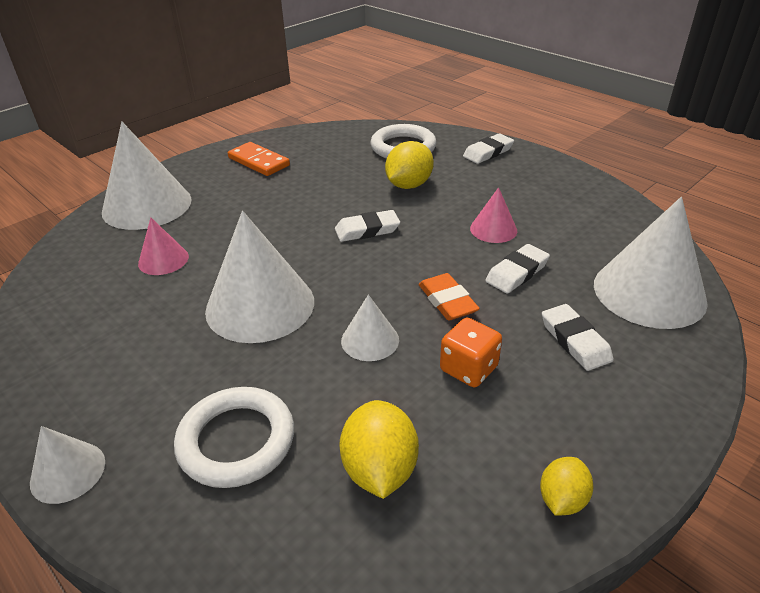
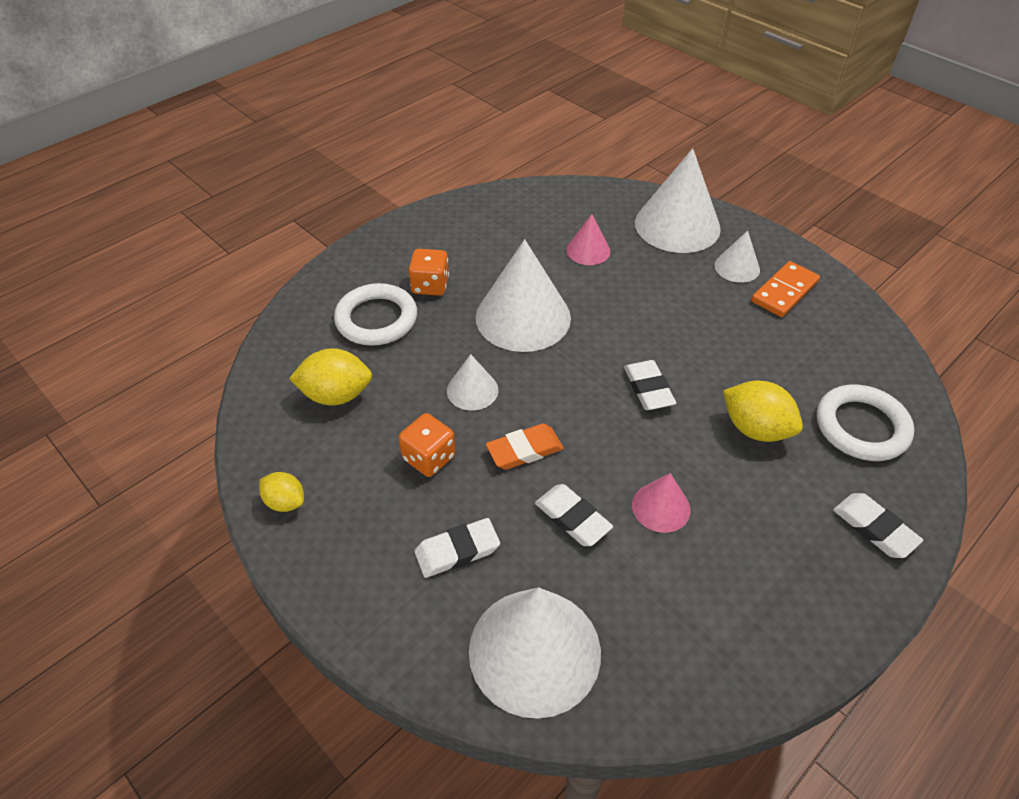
camera: 90 degrees right, 10 degrees up
white cone [30,426,105,504] -> white cone moved to [714,230,760,283]
none -> orange dice [408,249,449,296]

